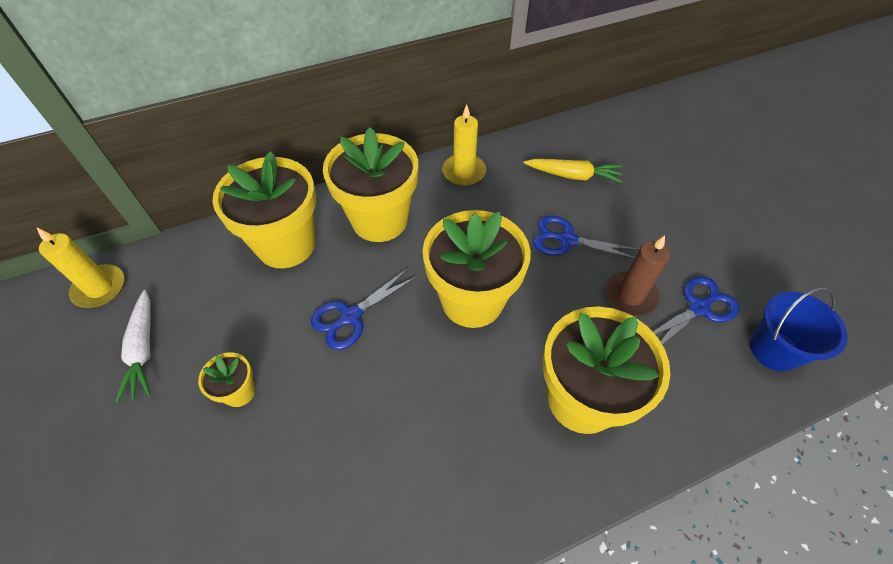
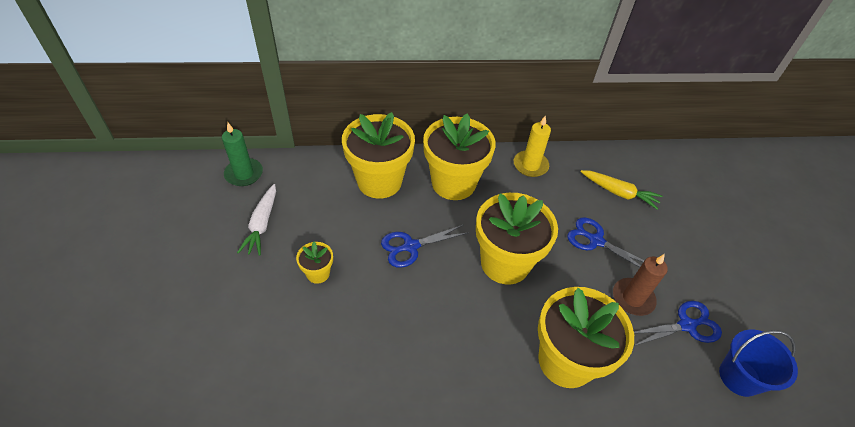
camera: 15 degrees right, 5 degrees down
yellow candle [36,227,124,308] -> green candle [222,122,263,186]

